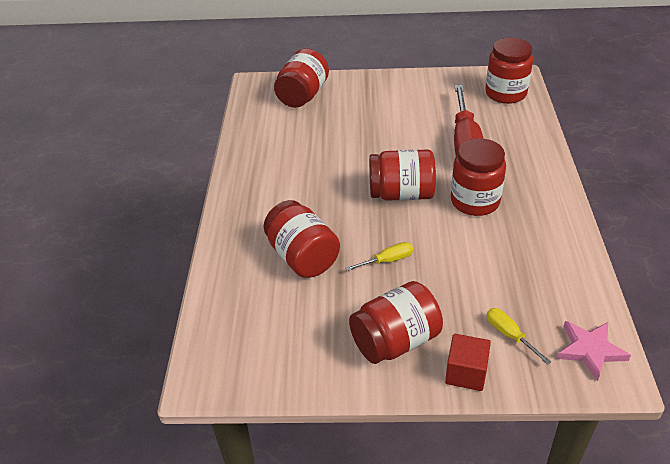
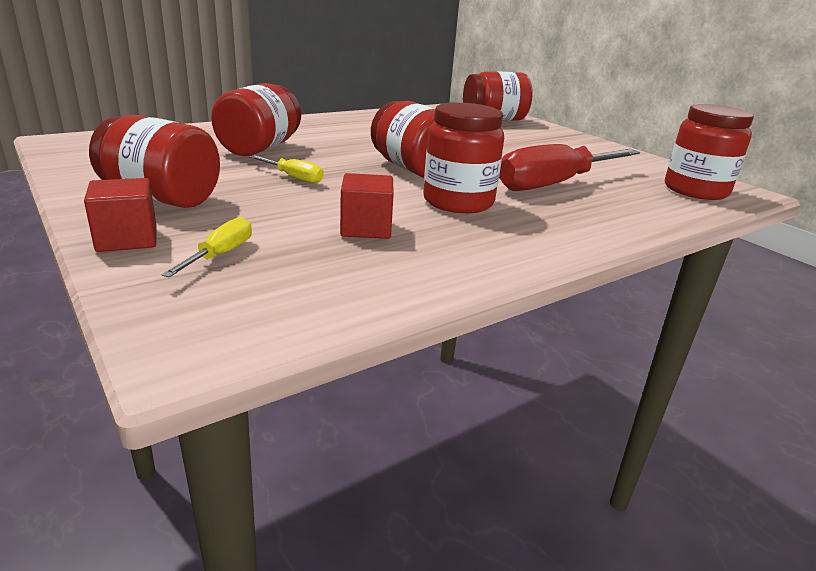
camera: 50 degrees right, 15 degrees down
pink star [557,321,631,381] -> none
none -> red cube [340,173,394,239]

